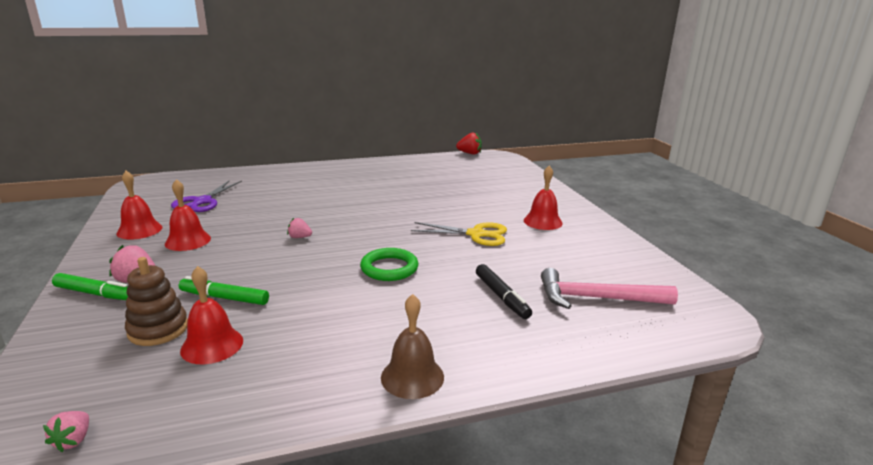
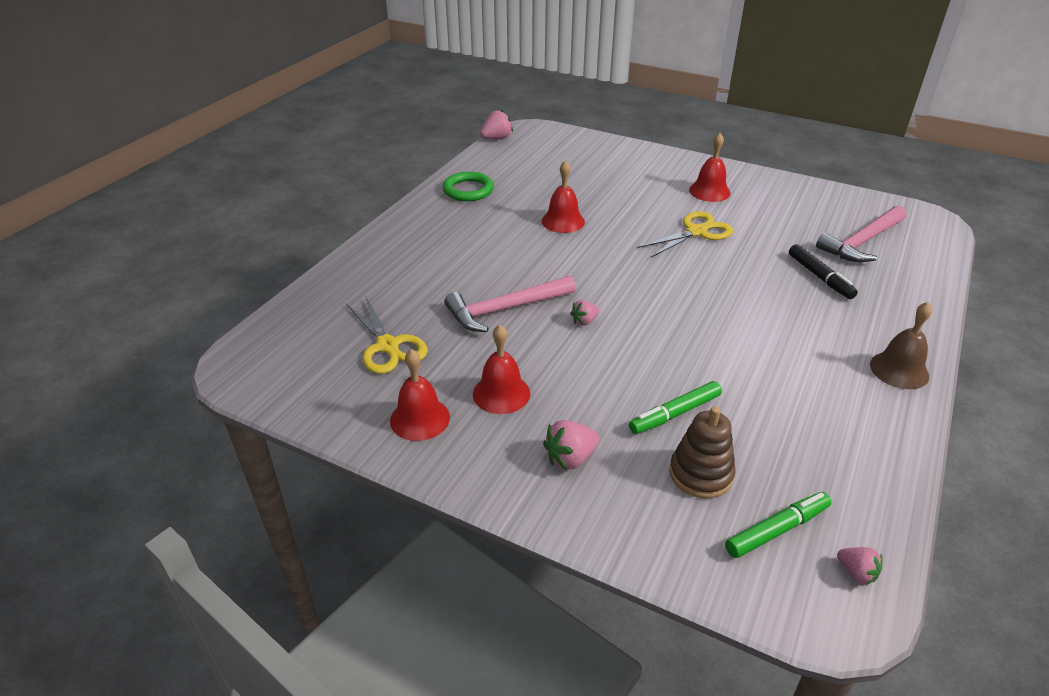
camera: 45 degrees left, 15 degrees up
green marker [52,273,128,300] -> green marker moved to [725,492,831,558]
purple scissors [171,180,242,212] -> yellow scissors [346,297,428,374]
red bell [180,266,243,364] -> red bell moved to [541,160,585,233]
green ring [360,248,419,281] -> green ring moved to [443,172,494,201]
red strawberry [456,132,482,155] -> pink strawberry [480,109,513,139]
black marker [476,264,532,319] -> black marker turned 45 degrees clockwise [789,244,858,299]
none -> pink hammer [444,275,576,332]

